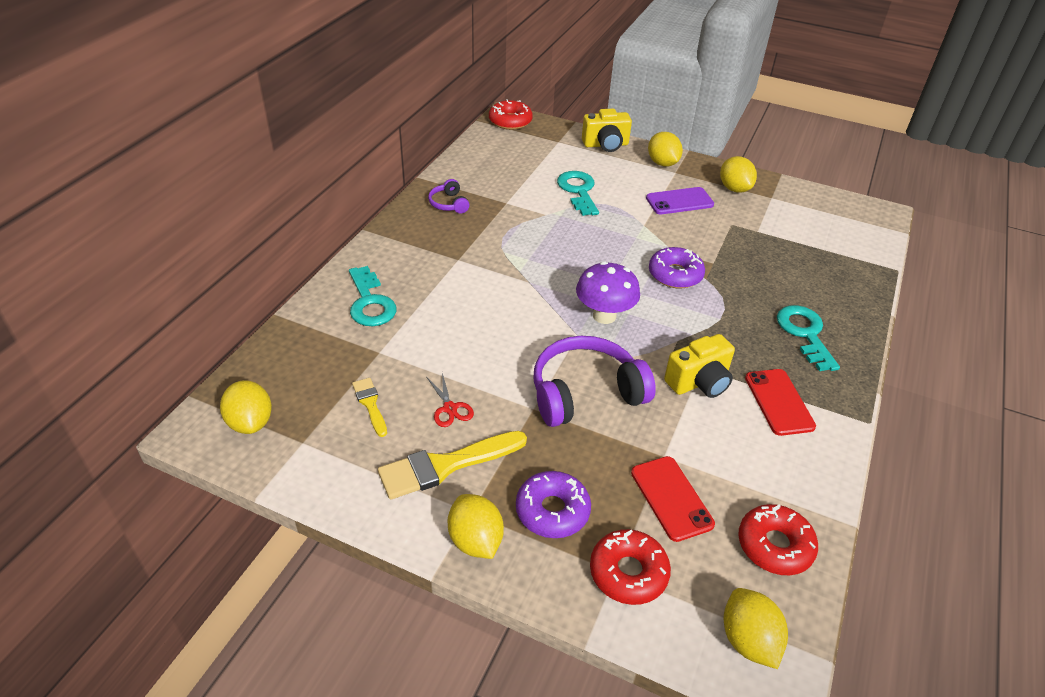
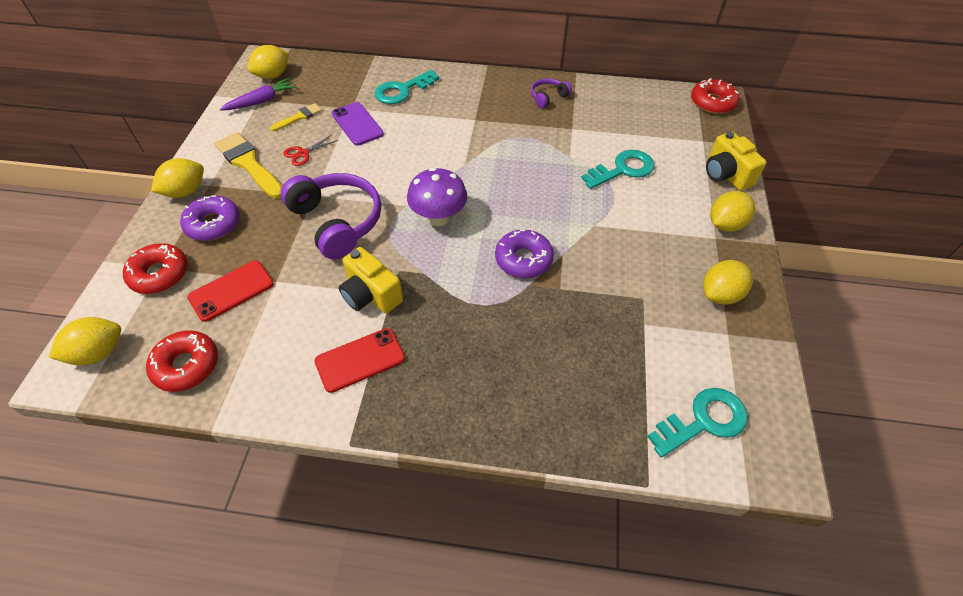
camera: 75 degrees right, 10 degrees up
purple phone [646,187,714,214] -> purple phone moved to [332,102,384,146]
turquoise key [777,305,840,371] -> turquoise key moved to [647,388,748,457]
none -> purple carrot [220,78,297,111]

